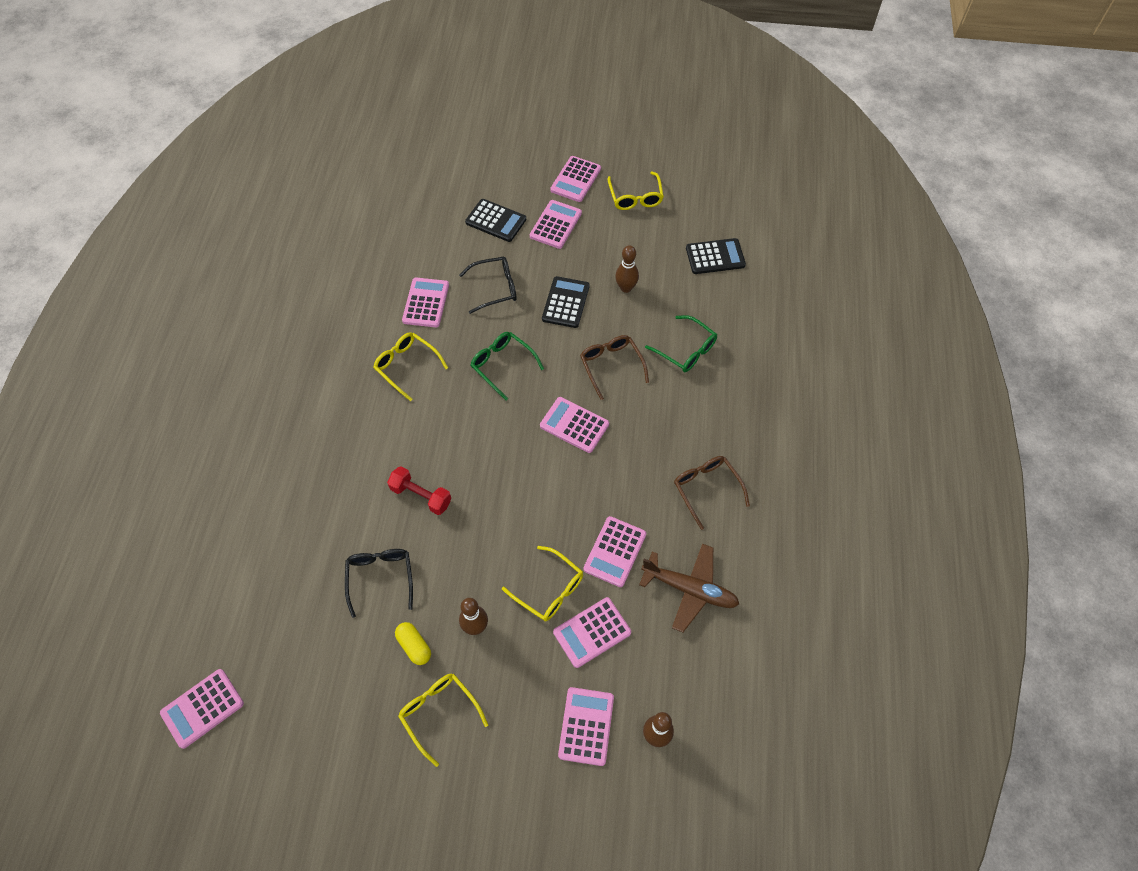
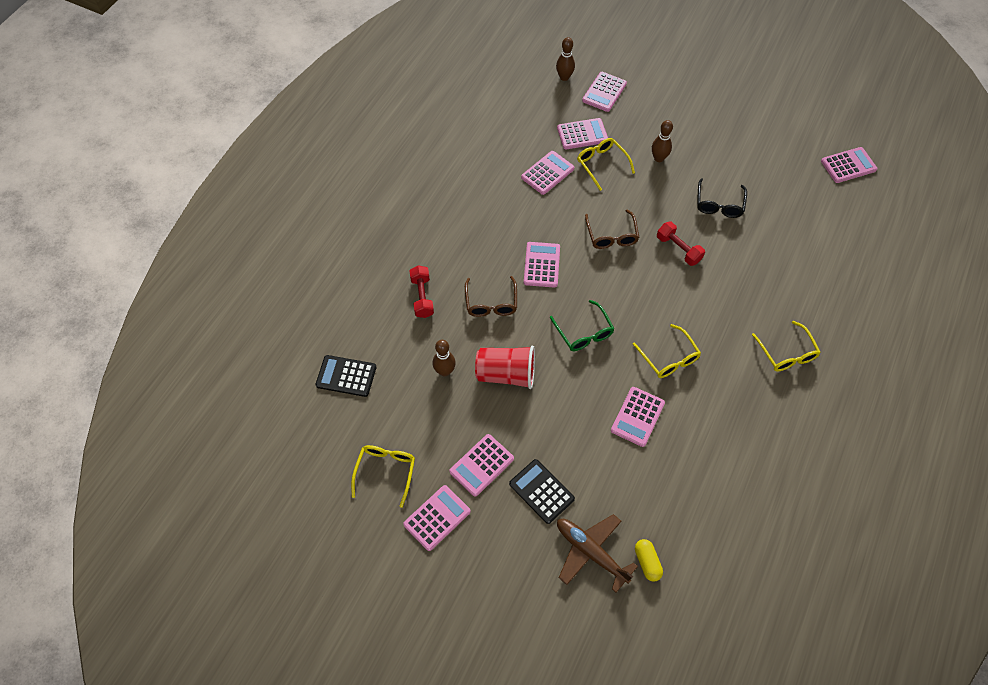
camera: 160 degrees left, 0 degrees up
yellow capsule [395,622,431,665] -> yellow capsule moved to [635,539,663,582]
yellow glasses [398,674,488,767] -> yellow glasses moved to [752,321,821,371]
black glasses [459,257,517,314] -> none
pink calculator [540,397,609,453] -> pink calculator turned 135 degrees counterclockwise [524,242,560,288]
black calculator [542,276,589,328] -> red cup [475,346,535,389]
brown plane [639,544,739,632] -> brown plane moved to [557,514,638,593]
green glasses [645,315,717,372] -> red dumbbell [409,265,434,318]
brown glasses [674,456,750,530] -> brown glasses moved to [585,209,639,249]

